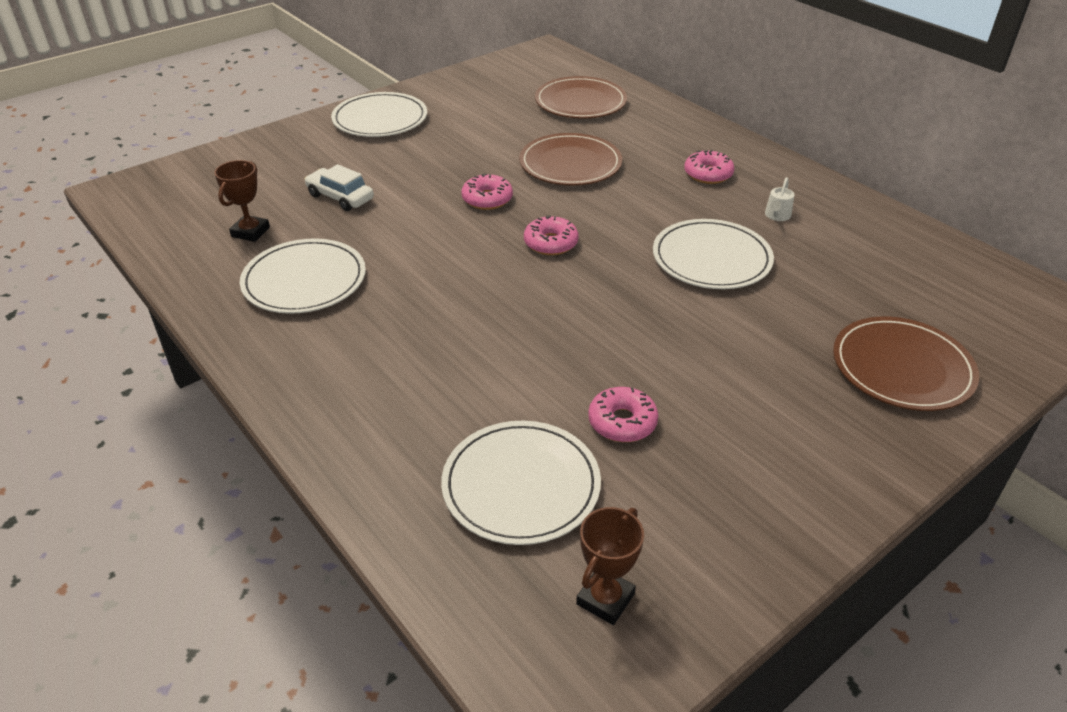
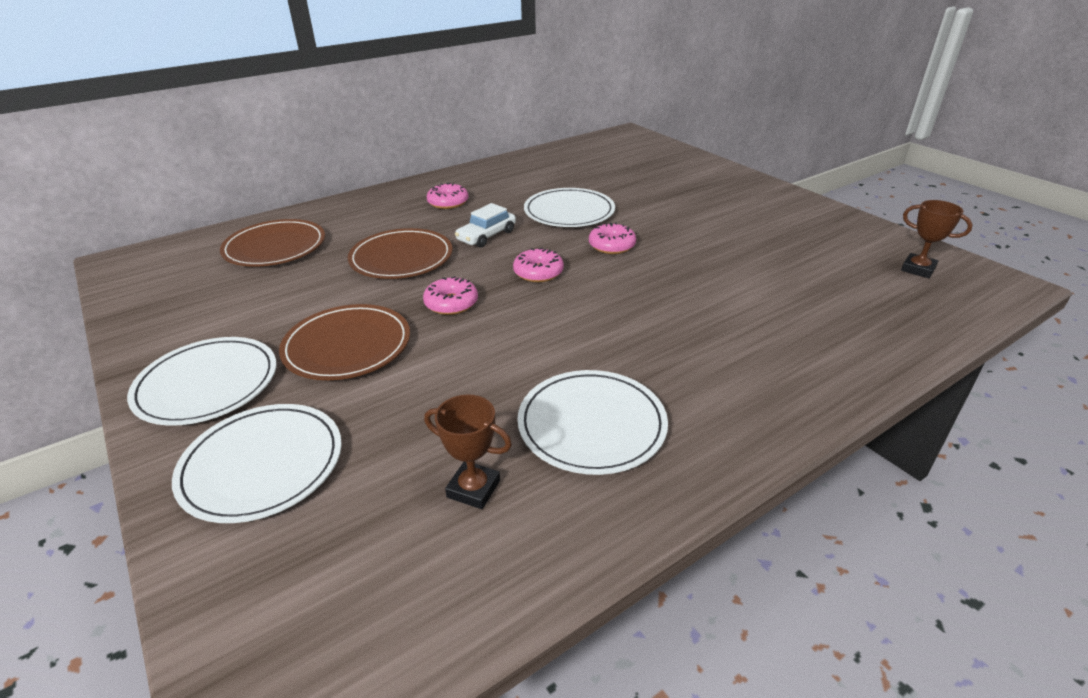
camera: 85 degrees left, 5 degrees down
white car [304,164,374,211] -> white car moved to [455,203,516,248]
white plate [441,421,601,545] -> white plate moved to [172,404,342,523]
pink donut [588,387,659,442] -> pink donut moved to [589,223,636,254]
white watering can [765,177,795,221] -> none
brown plate [833,317,979,411] -> brown plate moved to [279,304,410,380]

